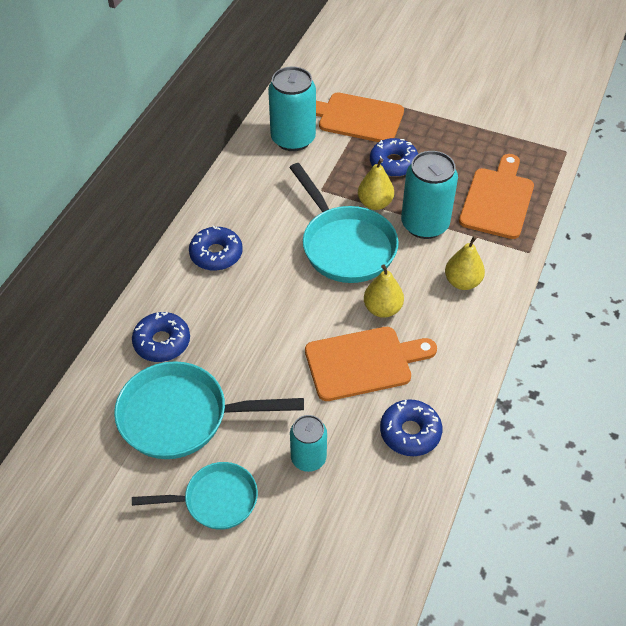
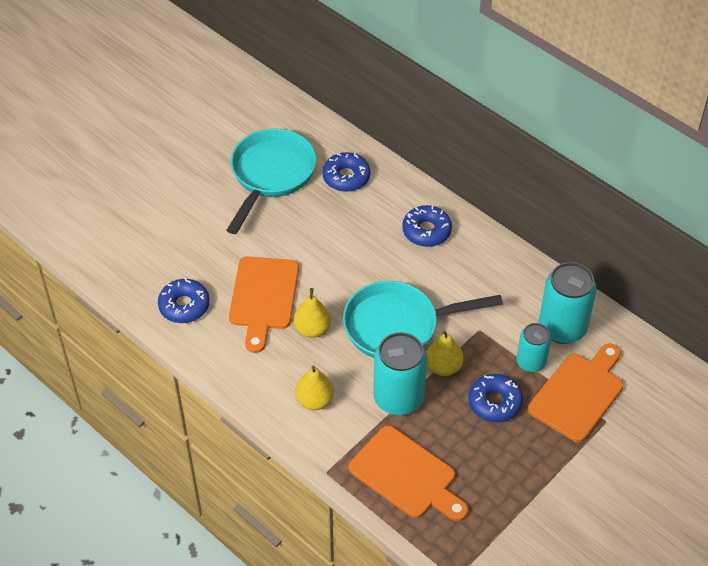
camera: 110 degrees right, 0 degrees up
turquoise pan [132,462,258,530] -> none
turquoise can [290,415,327,472] -> turquoise can moved to [517,323,551,372]

